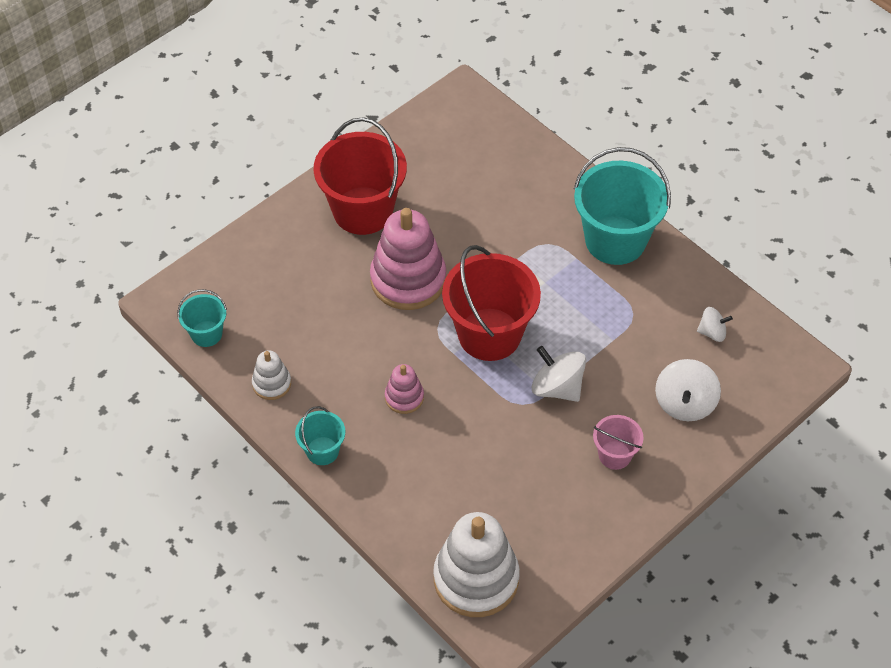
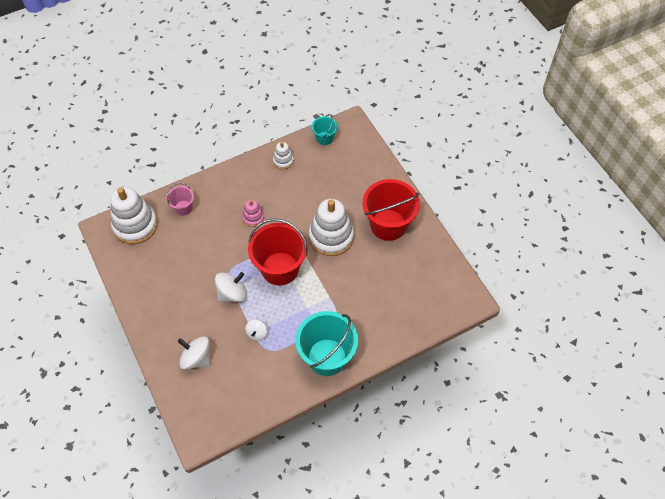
camera: 105 degrees right, 5 degrees up
turquoise bucket [295,406,345,465] -> none
pink stacking toy [370,208,446,310] -> white stacking toy [309,199,354,256]
pink bucket [593,415,644,470] -> pink bucket moved to [167,183,194,216]
white spinning top [697,307,733,342] -> white spinning top moved to [245,320,268,341]

